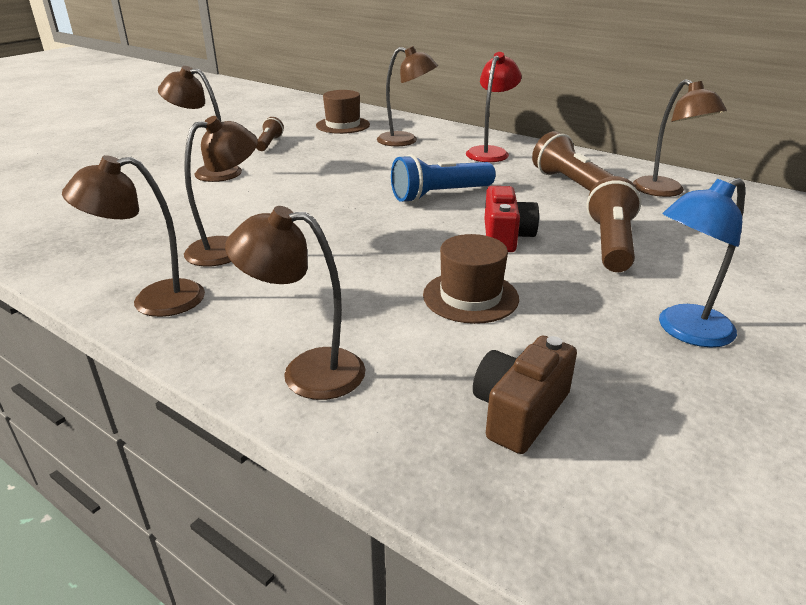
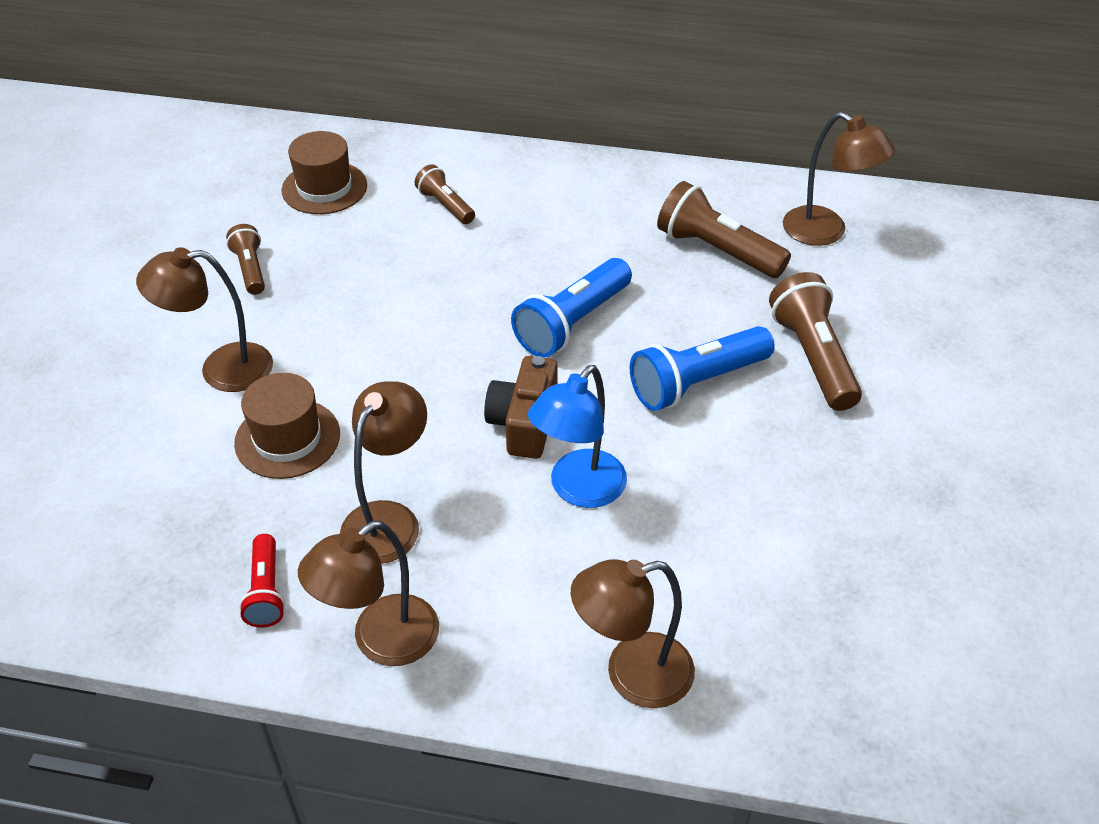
camera: 25 degrees left, 15 degrees up
brown lamp [377,46,438,147] -> brown flashlight [415,164,475,224]
brown hat [423,234,519,324] -> brown hat moved to [234,373,340,479]
red lamp [466,52,522,162] -> none
brown camera [473,336,577,454] -> brown camera moved to [484,356,558,459]
red camera [484,186,539,252] -> blue flashlight [630,326,775,411]
blue lamp [659,178,745,347] -> blue lamp moved to [528,365,627,508]
none -> red flashlight [239,534,285,628]

